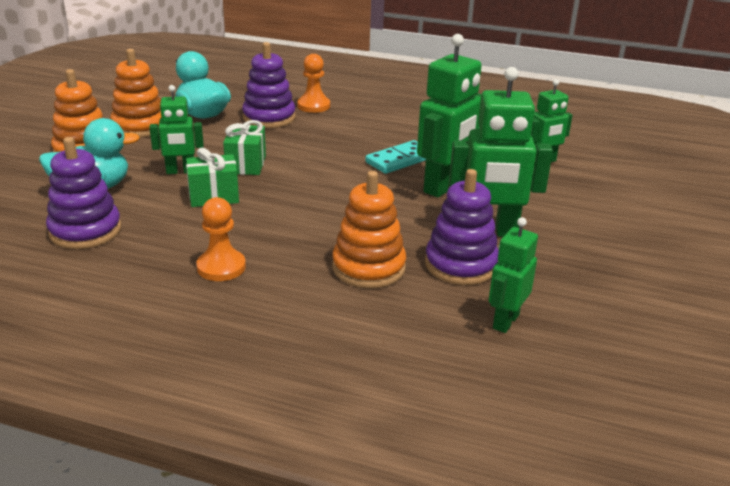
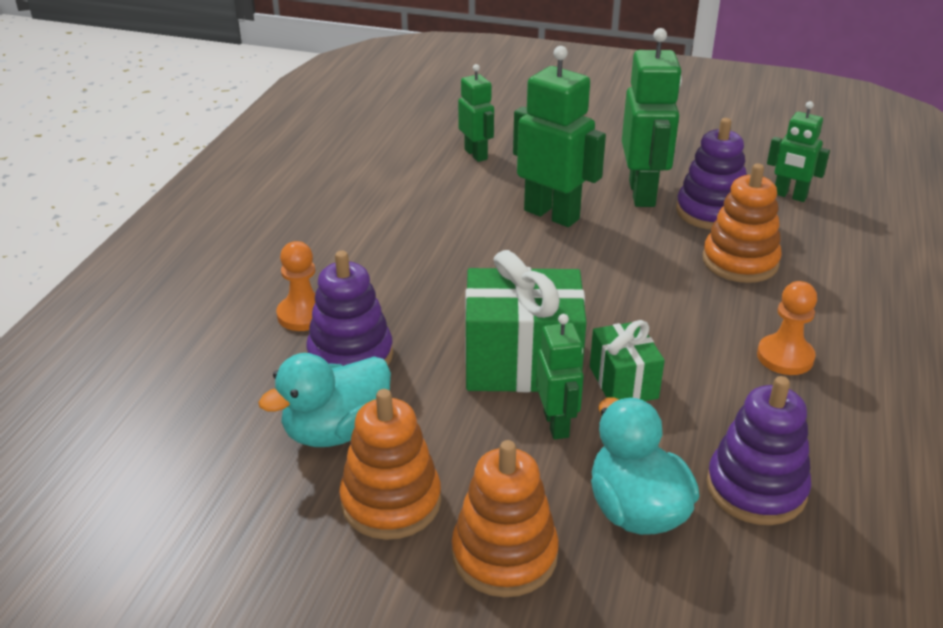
camera: 90 degrees left, 5 degrees up
green gift [223,120,266,175] -> green gift [465,250,586,392], size x1.77
turquoise domino [365,140,426,174] -> none

